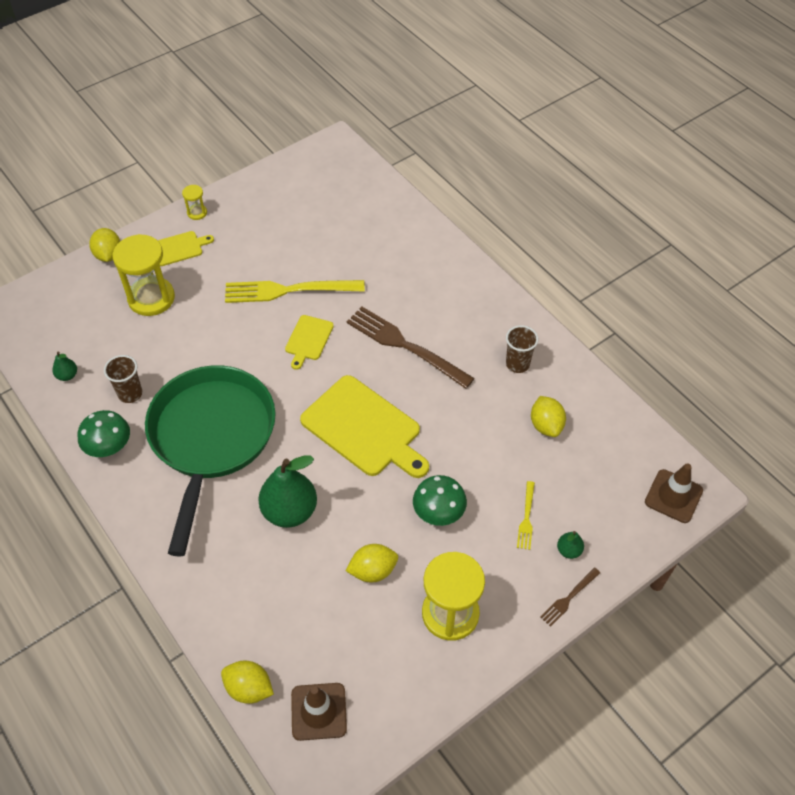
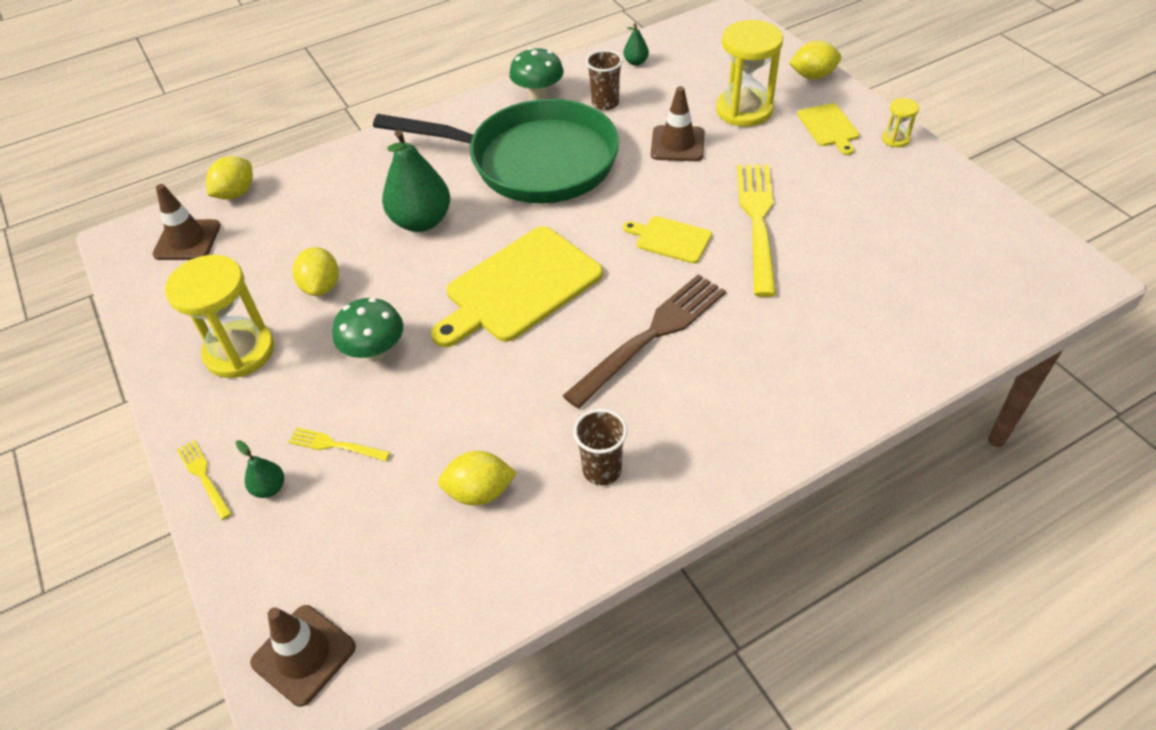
camera: 100 degrees right, 5 degrees down
brown fork [540,567,600,627] -> yellow fork [177,440,232,520]
none -> brown traffic cone [651,86,705,161]

